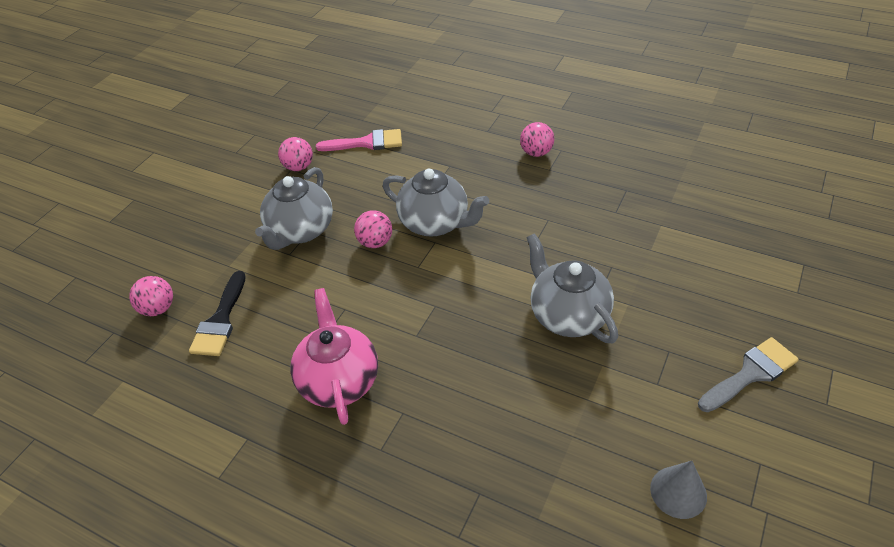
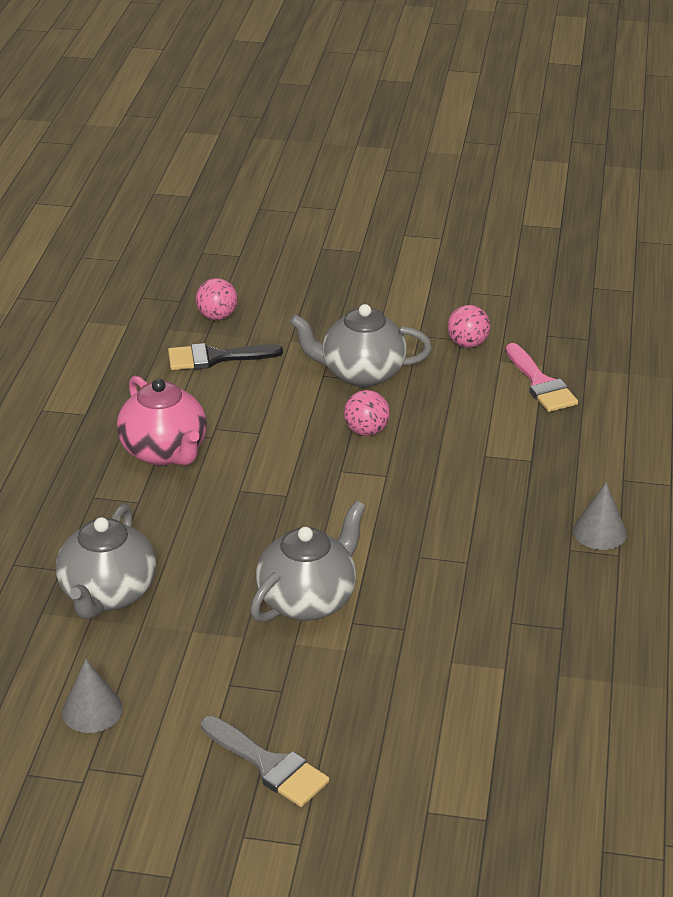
camera: 70 degrees right, 10 degrees down
pink teapot [290,288,378,425] -> pink teapot turned 90 degrees clockwise [117,376,207,466]
grey teapot [383,169,489,237] -> grey teapot moved to [56,504,156,619]
pink ball [520,122,554,157] -> grey cone [573,482,627,550]

